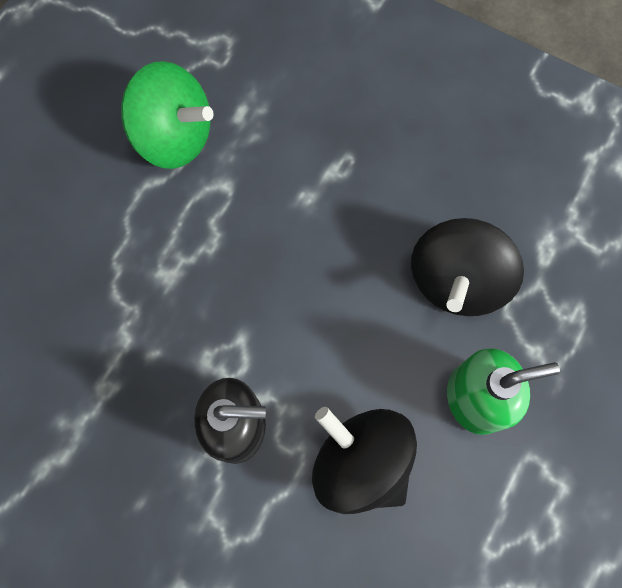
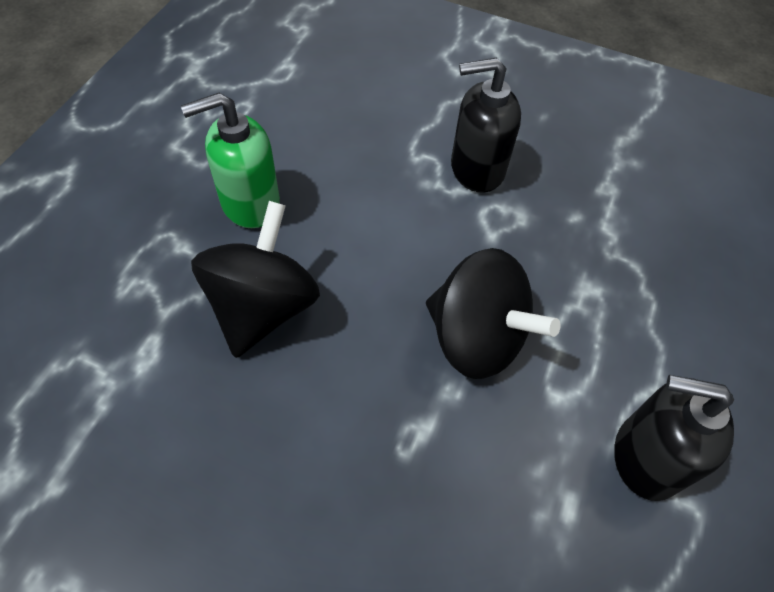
camera: 170 degrees right, 15 degrees down
green spinning top [121,61,214,169] -> black soap dispenser [614,375,734,501]
black spinning top [312,407,417,514] -> black spinning top moved to [426,248,561,379]

